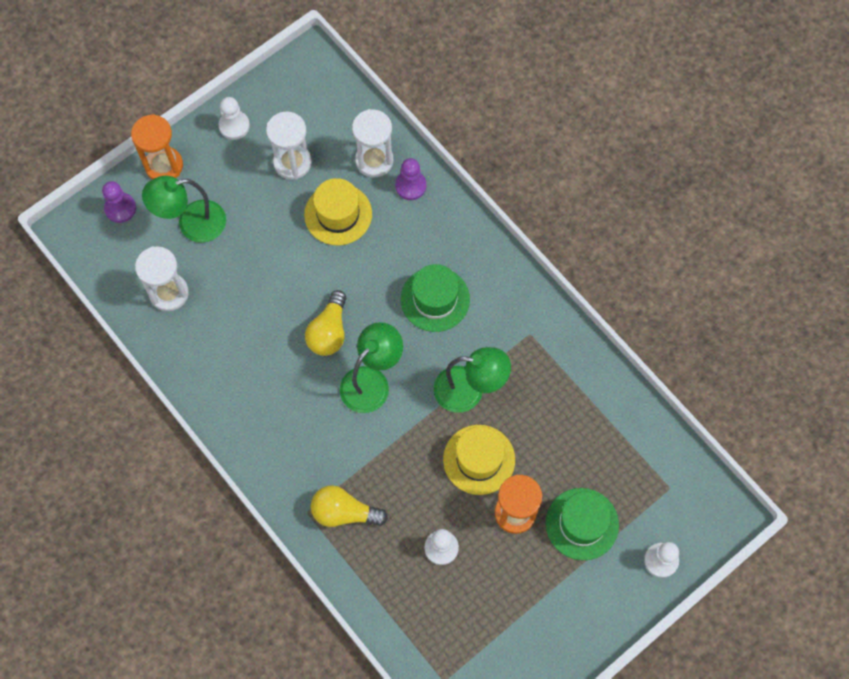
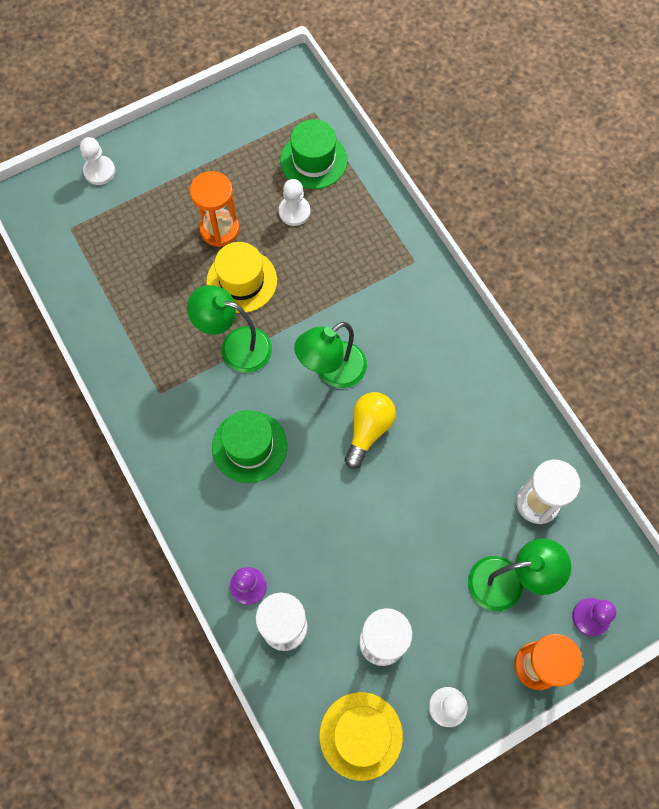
camera: 170 degrees left, 0 degrees up
yellow hat [304,178,372,245] -> yellow hat moved to [319,692,403,781]
yellow light bulb [311,485,388,527] -> none
green hat [546,488,619,560] -> green hat moved to [280,119,348,189]

